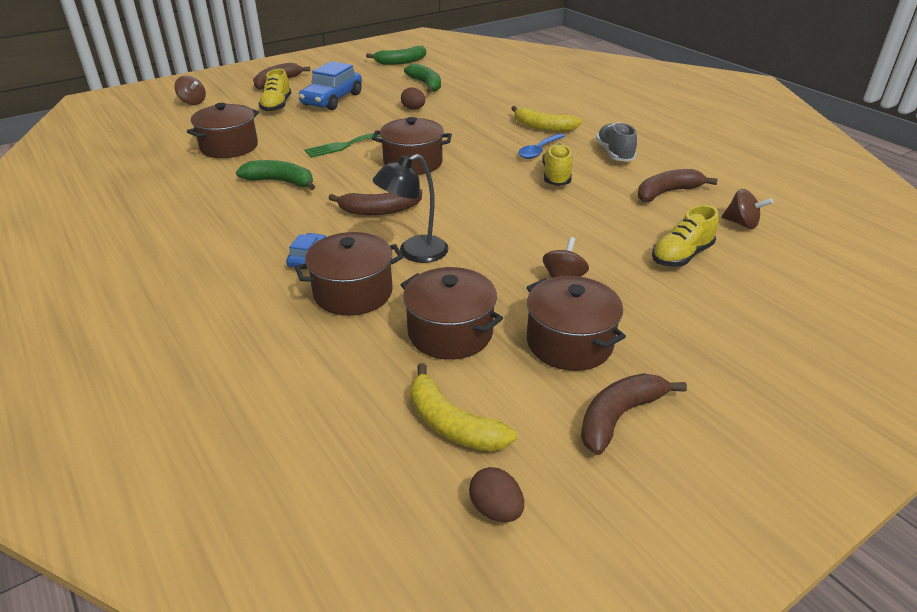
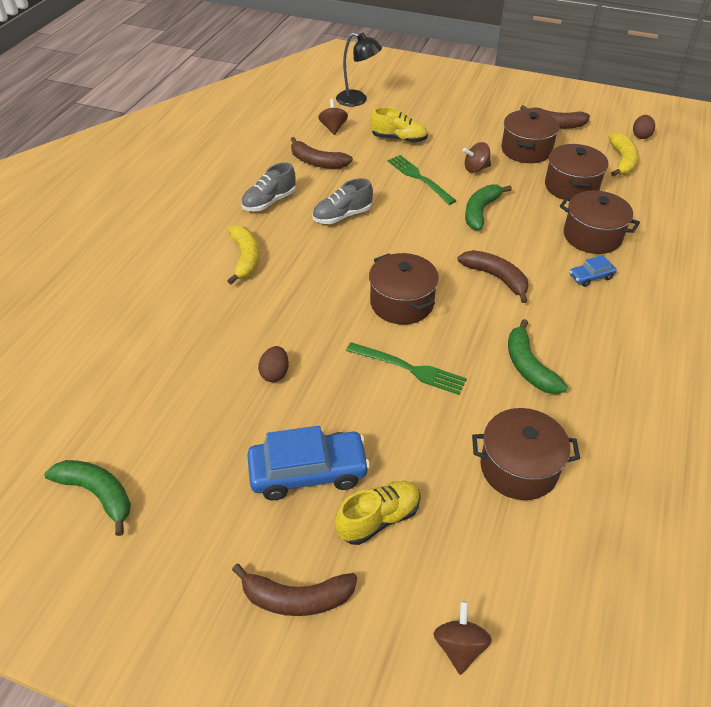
camera: 125 degrees left, 10 degrees up
black lamp [373,154,448,263] -> black lamp moved to [336,33,382,106]
green banana [404,64,441,93] -> green banana moved to [465,184,512,230]
blue spoon [518,133,565,159] -> none
yellow shoe [542,143,573,186] -> grey shoe [312,178,373,224]
none -> green fork [388,155,456,205]

